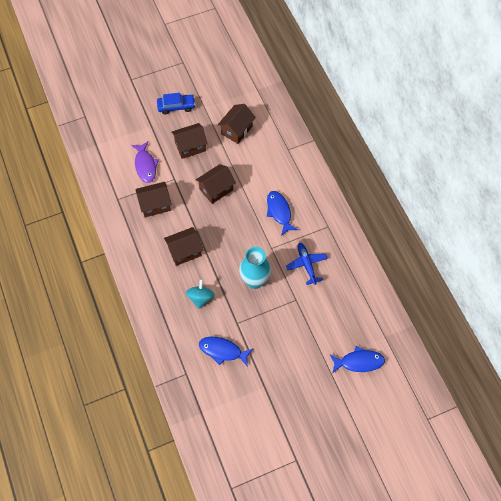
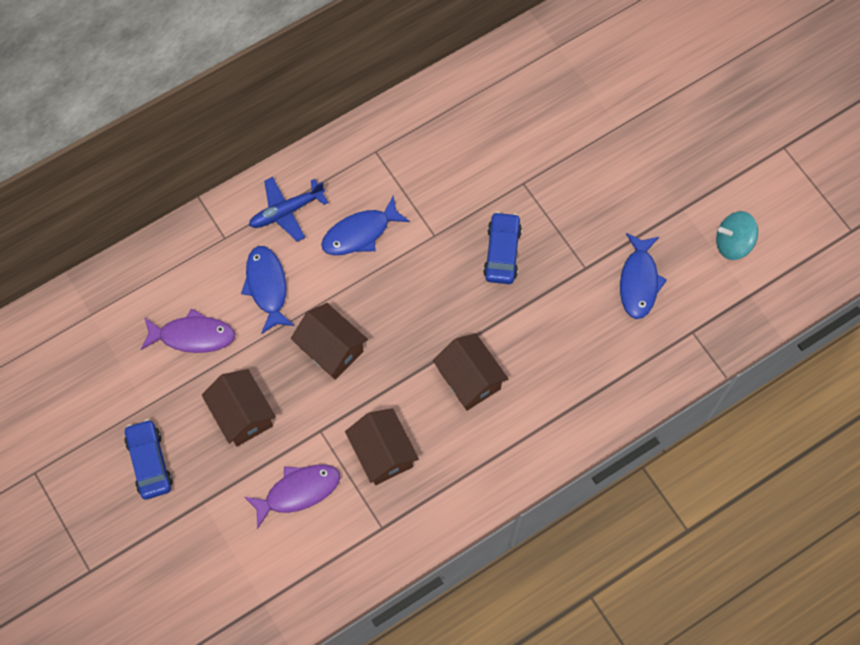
camera: 100 degrees left, 5 degrees up
turquoise spinning top [186,279,215,309] -> turquoise spinning top moved to [716,211,758,260]
brown house [218,104,256,144] -> purple fish [141,308,235,353]
turquoise vase [239,247,271,289] -> blue car [483,212,522,284]
blue plane [286,243,328,285] -> blue plane moved to [249,177,328,242]
blue fish [330,346,385,374] -> blue fish moved to [241,246,295,334]

